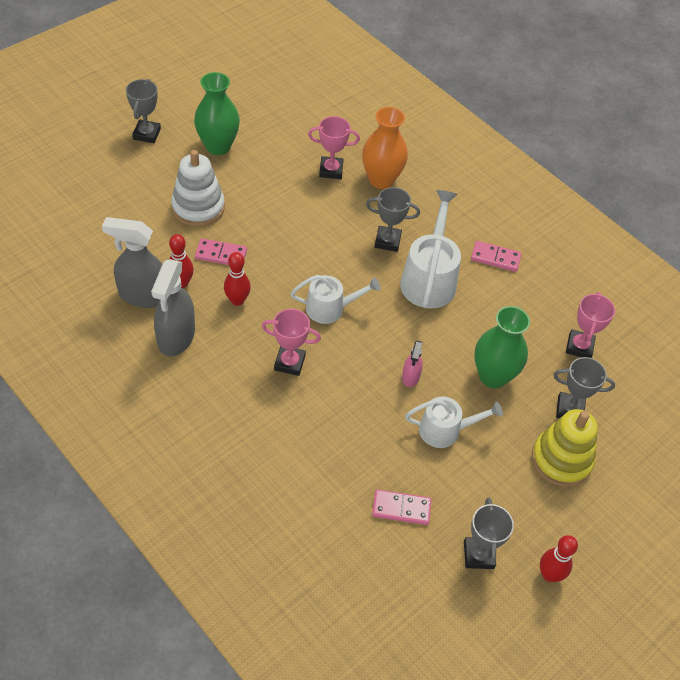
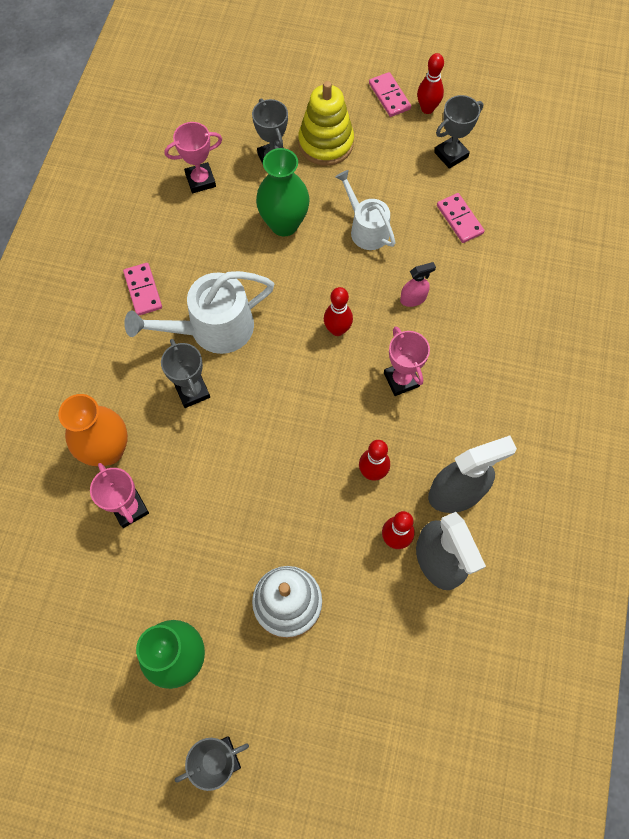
camera: 120 degrees left, 15 degrees up
pink domino [195,238,247,265] -> pink domino moved to [369,72,411,117]
white watering can [291,275,381,324] -> none
pink spray bottle [402,341,423,387] -> pink spray bottle moved to [400,262,436,307]
none -> red bowling pin [324,287,353,336]

